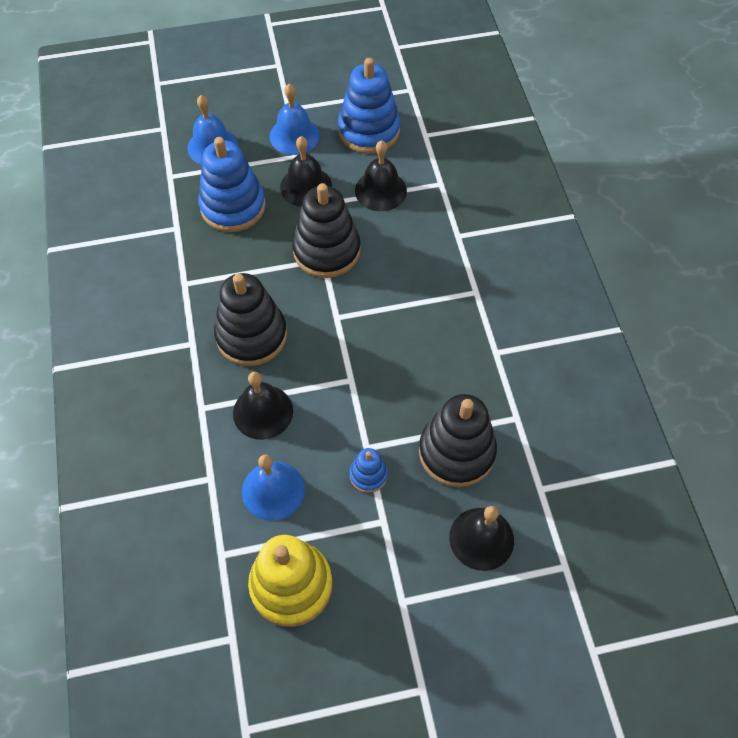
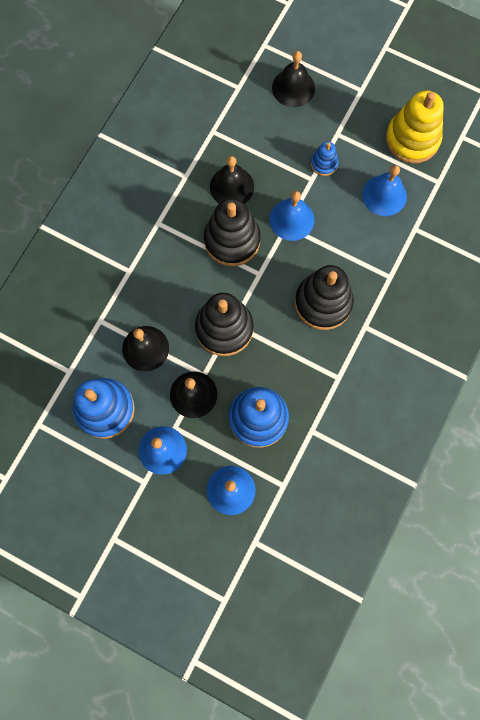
camera: 140 degrees left, 15 degrees up
black bell [233,372,293,440] -> black bell moved to [210,156,254,204]
black stacking toy [419,394,497,487] -> black stacking toy moved to [204,198,261,266]
none -> blue bell [270,191,315,241]

